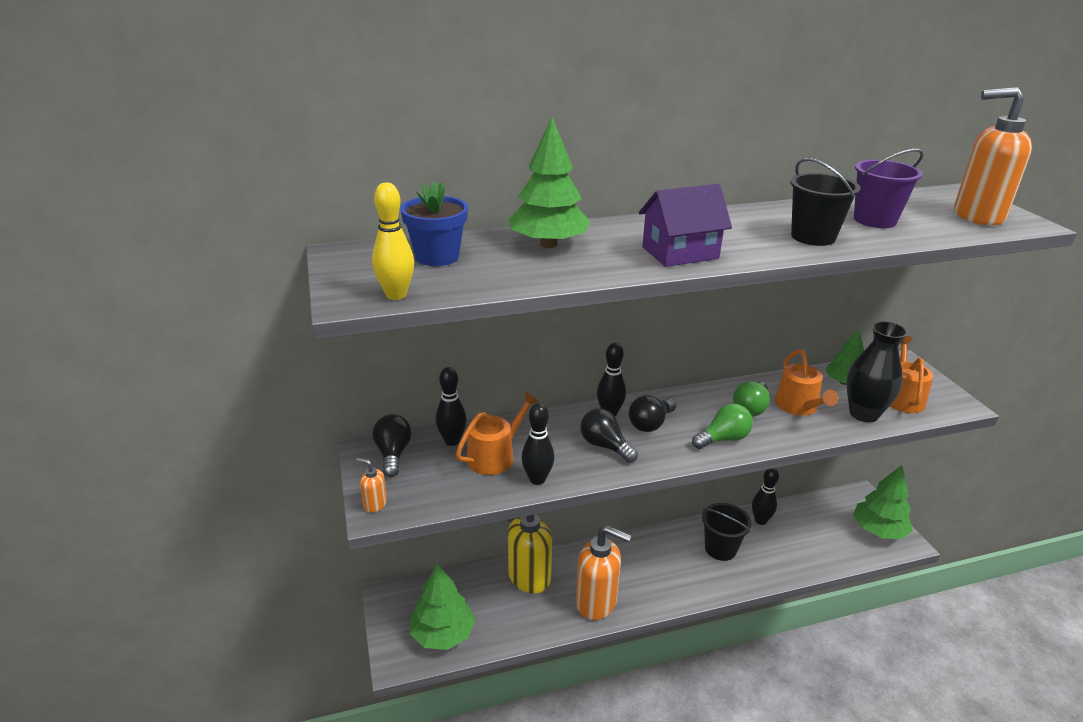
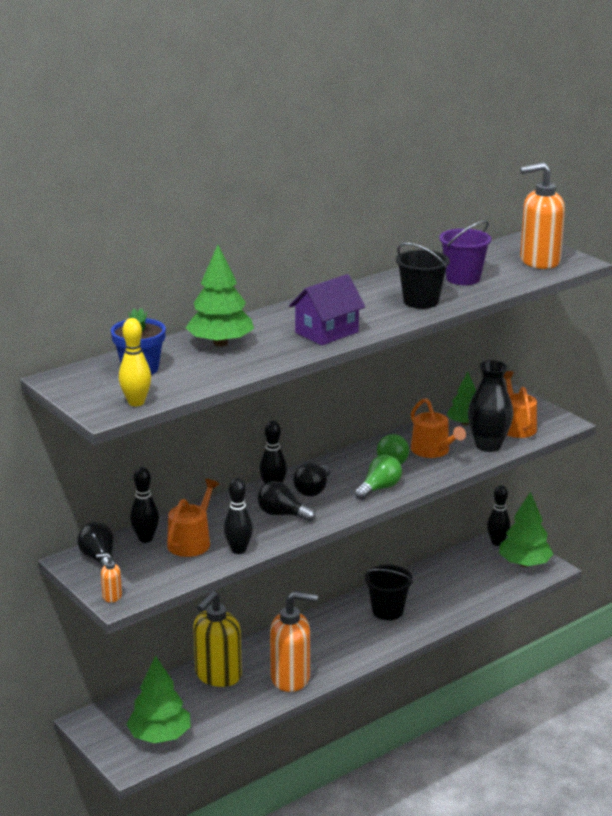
camera: 20 degrees left, 5 degrees down
black bowling pin [752,468,779,525] -> black bowling pin moved to [487,485,510,546]

